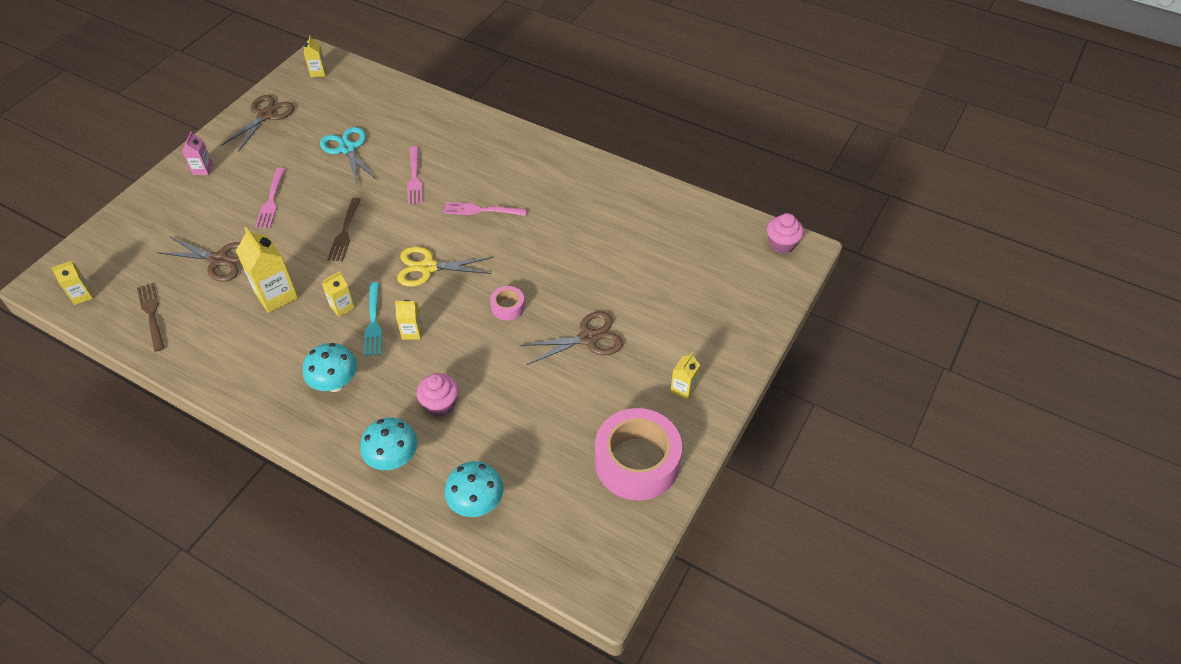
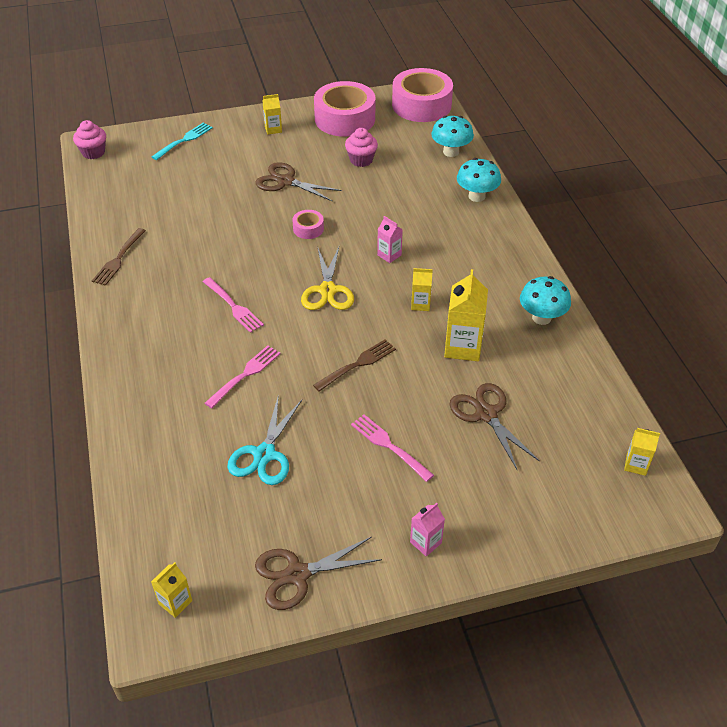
camera: 135 degrees left, 5 degrees down
brown fork [137,283,165,352] -> brown fork moved to [92,228,146,286]
pink fork [255,168,285,228] -> pink fork turned 90 degrees counterclockwise [351,414,434,482]
turquoise mushroom [303,343,357,392] -> turquoise mushroom moved to [520,276,571,325]
turquoise fork [364,282,382,356] -> turquoise fork moved to [151,122,213,160]
yellow carton [395,300,423,339] -> pink carton [377,216,403,263]
yellow scissors [397,247,493,287] -> yellow scissors turned 45 degrees clockwise [301,247,354,310]
pink cupcake [416,373,459,416] -> pink cupcake moved to [345,128,378,167]
none -> pink tape [392,68,453,122]

